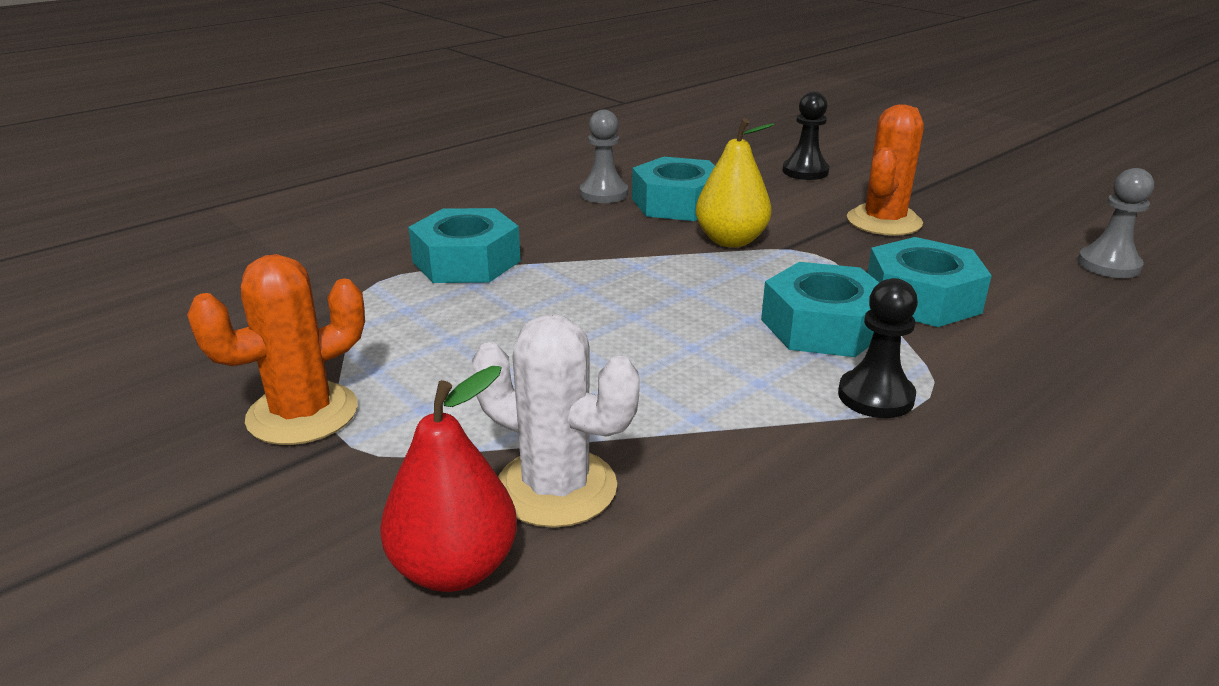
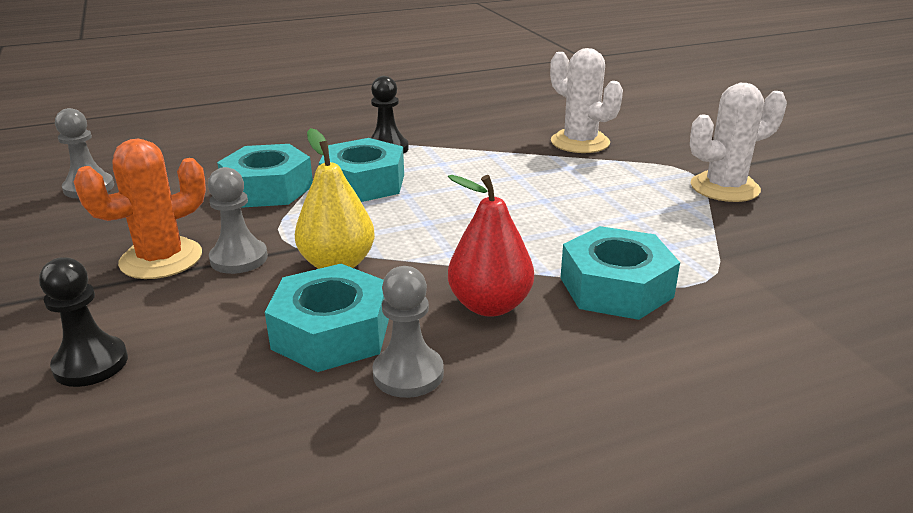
camera: 160 degrees left, 0 degrees up
orange cactus [187,254,365,445] -> white cactus [690,83,787,202]
red pear [380,366,517,592] -> red pear moved to [448,175,534,317]
none -> grey pawn [208,167,268,274]

